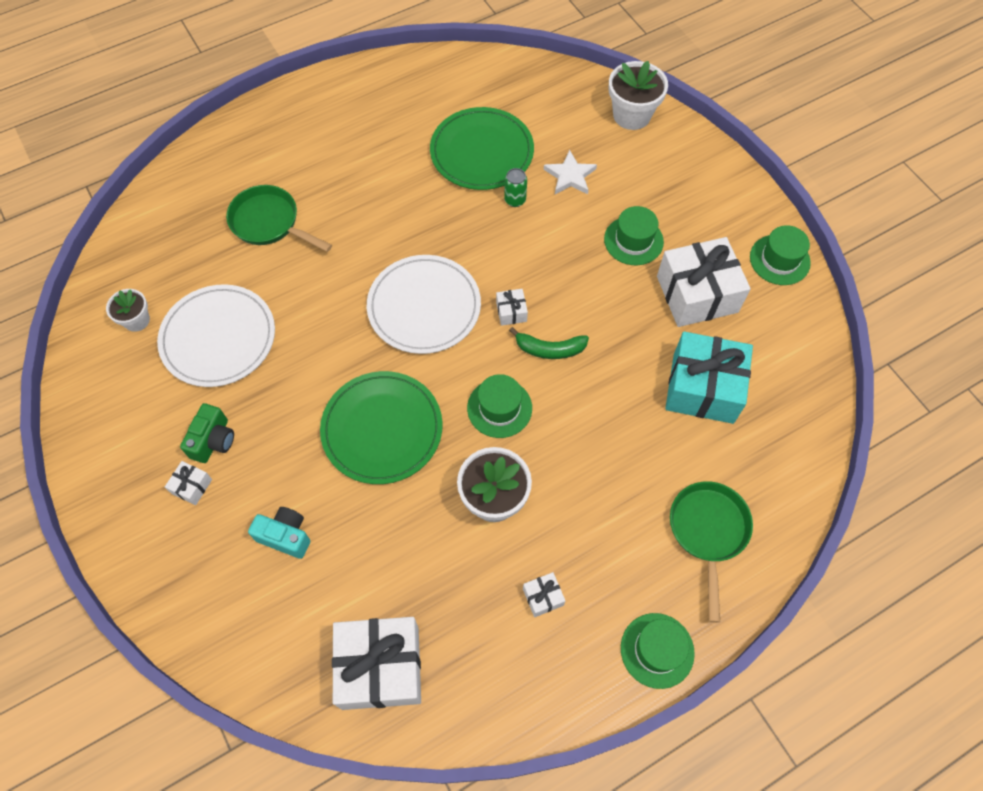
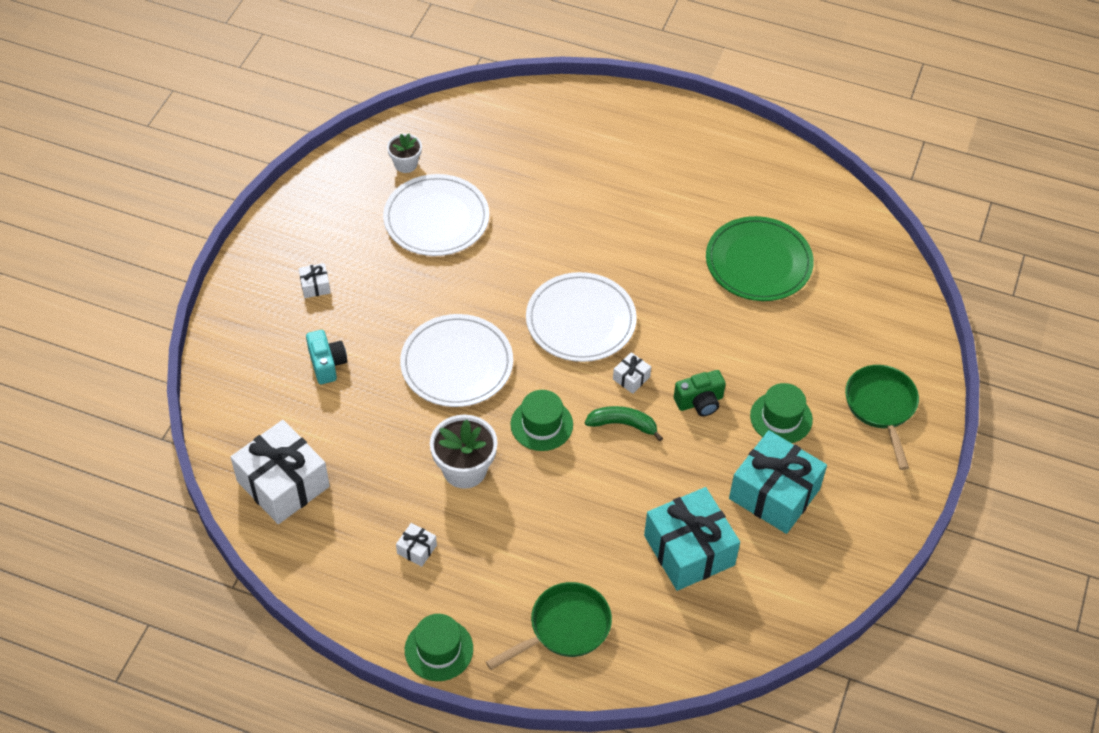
camera: 50 degrees right, 10 degrees down
green camera [180,403,234,463] -> green camera moved to [674,370,726,416]
green pan [226,185,332,252] -> green pan moved to [845,365,919,470]
green plate [320,371,443,484] -> white plate [400,314,513,407]
green can [504,168,527,207] -> none
green banana [509,327,589,359] -> green banana turned 135 degrees clockwise [585,406,663,441]
white star [544,150,597,194] -> none
white flower pot [609,61,668,130] -> none
white gift [657,237,751,327] -> turquoise gift [729,430,827,534]
green hat [750,225,811,285] -> none

